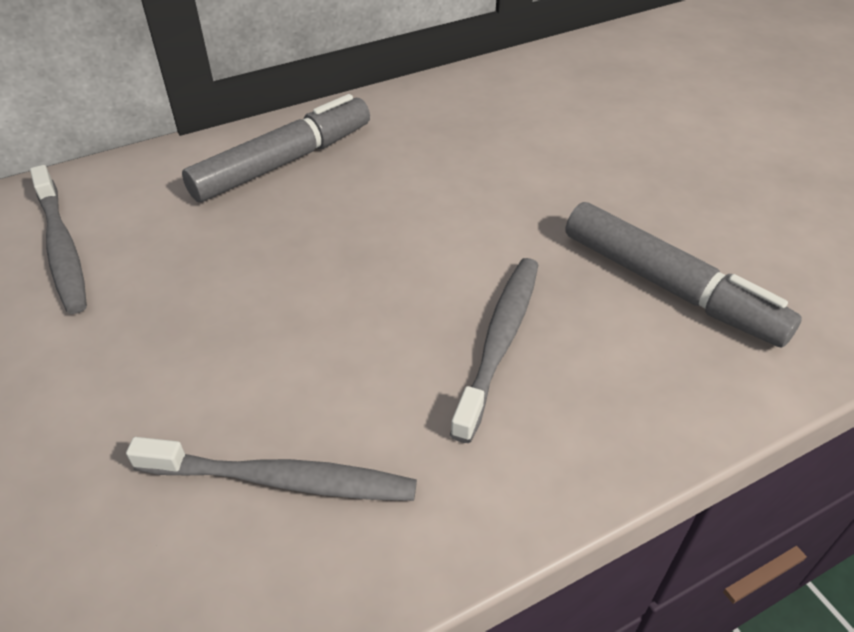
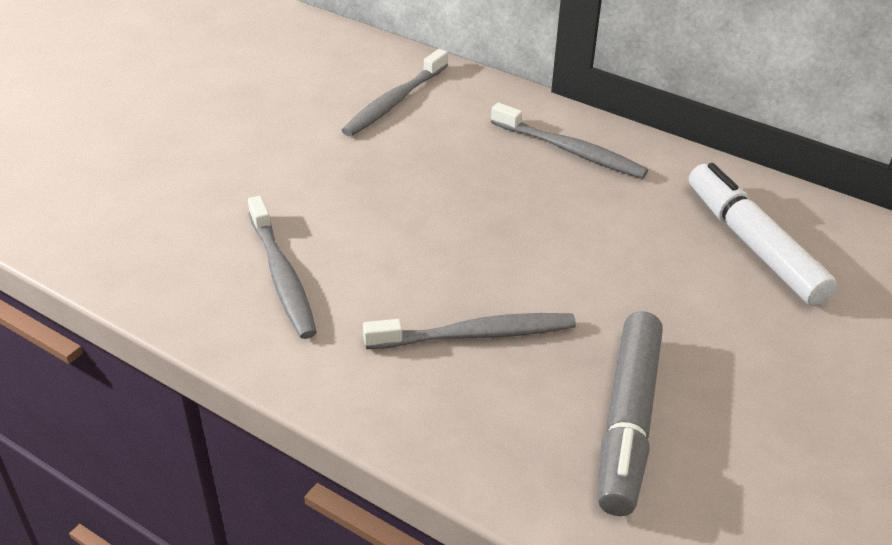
camera: 60 degrees right, 5 degrees down
grey marker [182,94,370,202] -> grey toothbrush [491,102,648,179]
none -> white marker [689,163,837,306]

